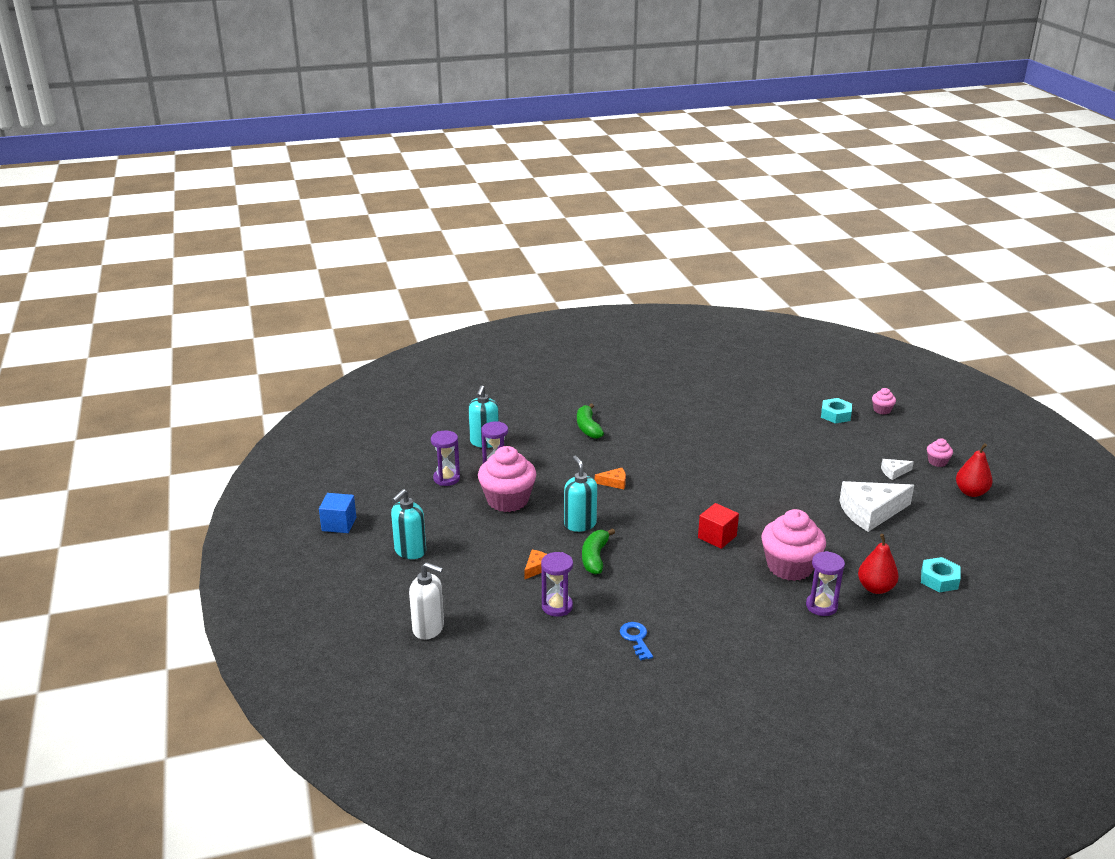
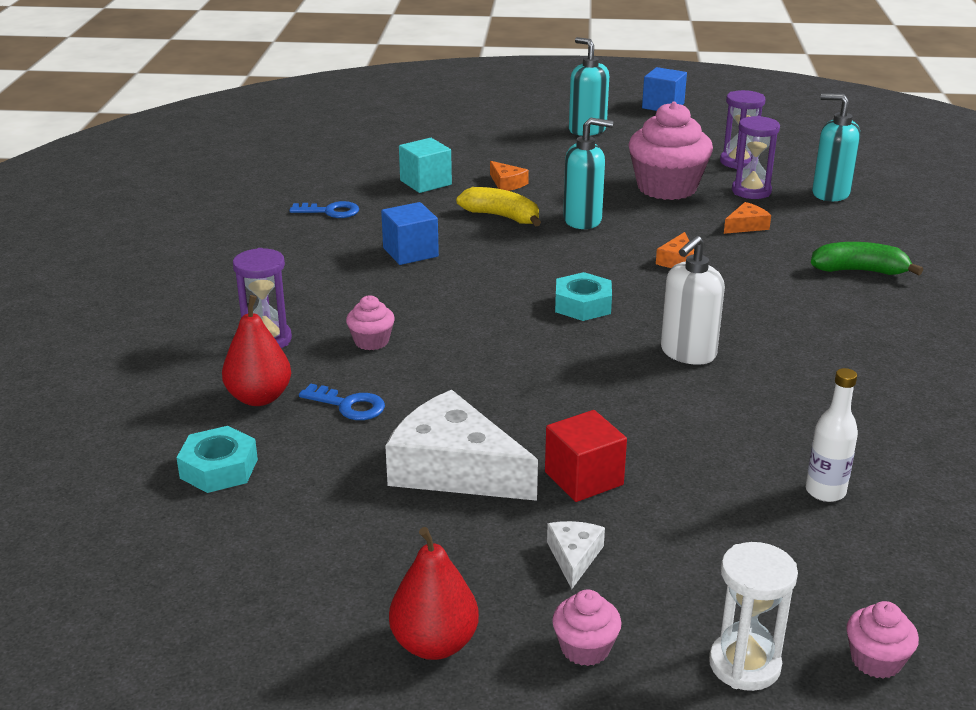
camera: 110 degrees right, 0 degrees up
white soap dispenser [409,562,444,640] -> white soap dispenser moved to [661,236,725,365]
purple hourglass [541,552,573,617] -> turquoise cube [399,138,452,193]
green banana [582,528,615,575] -> yellow banana [456,187,541,226]
red cube [698,503,739,549] -> red cube moved to [545,410,627,502]
pink cupcake [761,509,826,581] -> pink cupcake [346,296,395,350], size x0.46
turquoise nut [821,398,852,423] -> turquoise nut moved to [555,272,612,321]
white cheese [839,481,914,532] -> white cheese turned 60 degrees counterclockwise [385,390,538,501]
none -> blue key [299,384,385,420]
none -> blue cube [381,202,439,265]
none -> white hourglass [709,542,798,691]
none -> orange cheese [724,202,771,234]
none -> white bottle [806,368,858,502]

